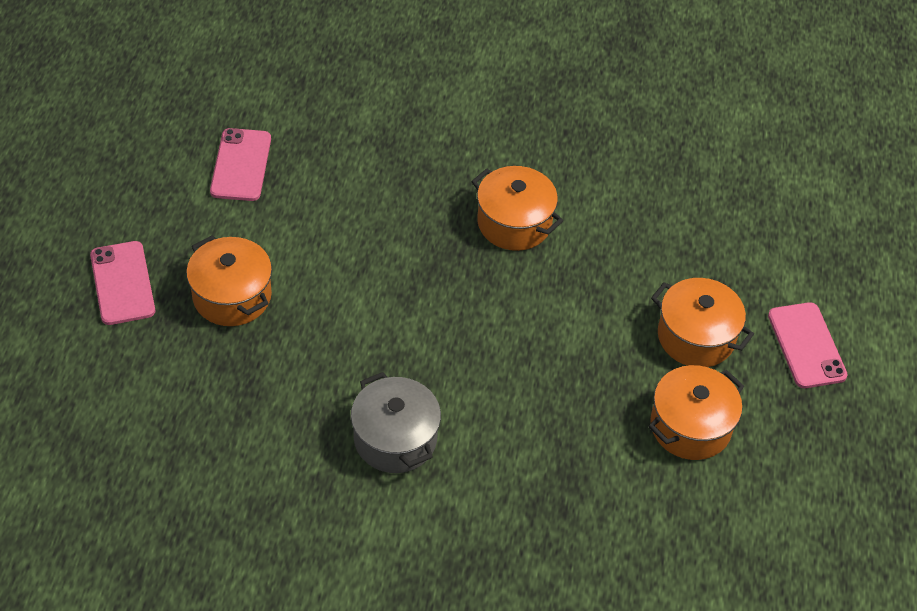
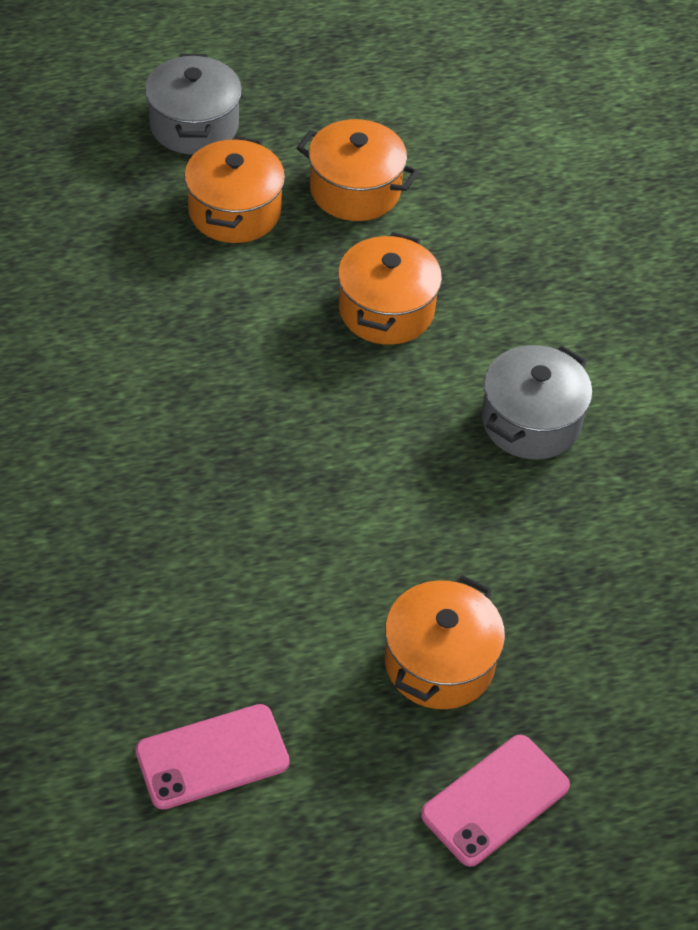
camera: 115 degrees left, 0 degrees up
orange pot [471,166,563,251] -> orange pot moved to [338,232,442,345]
pink phone [768,302,848,388] -> grey pot [145,54,242,155]

